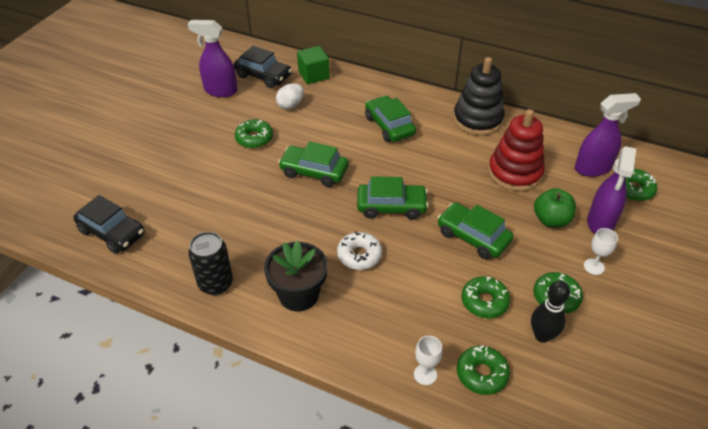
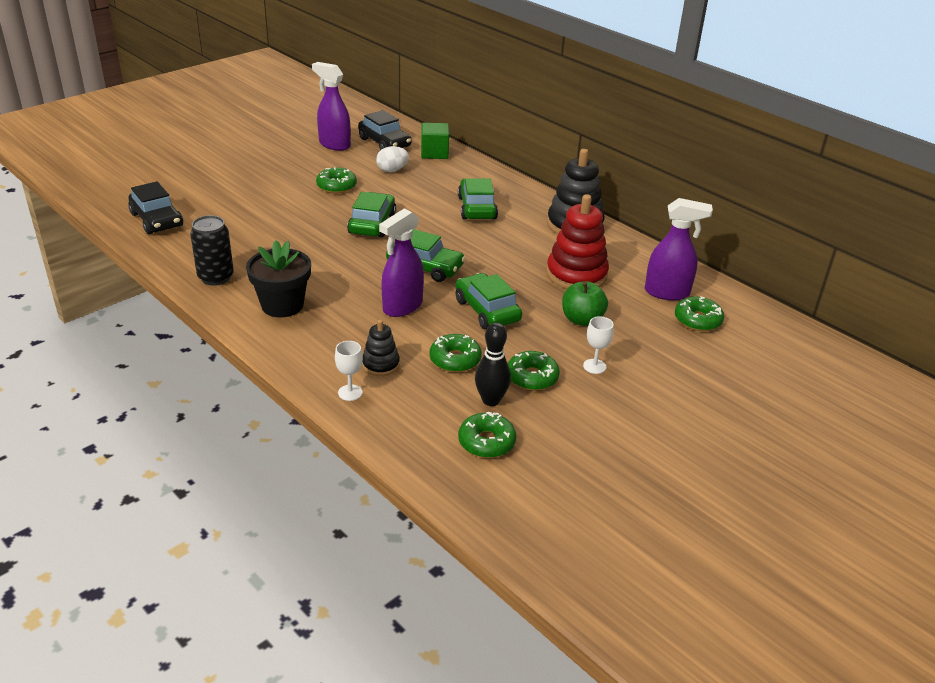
camera: 20 degrees right, 10 degrees down
green car [278,142,349,187] -> green car turned 60 degrees clockwise [347,192,396,237]
white donut [337,231,382,270] -> none
green donut [457,345,510,395] -> green donut moved to [458,411,516,458]
purple spray bottle [587,146,636,234] -> purple spray bottle moved to [379,209,424,317]
none -> black stacking toy [362,320,400,376]

